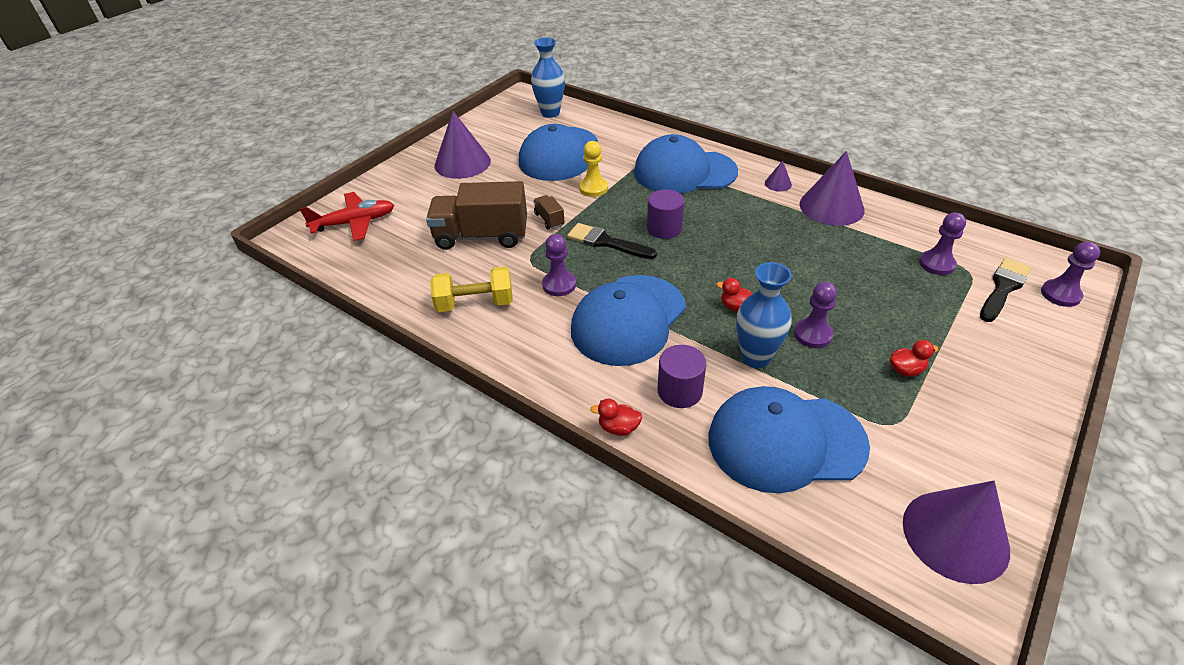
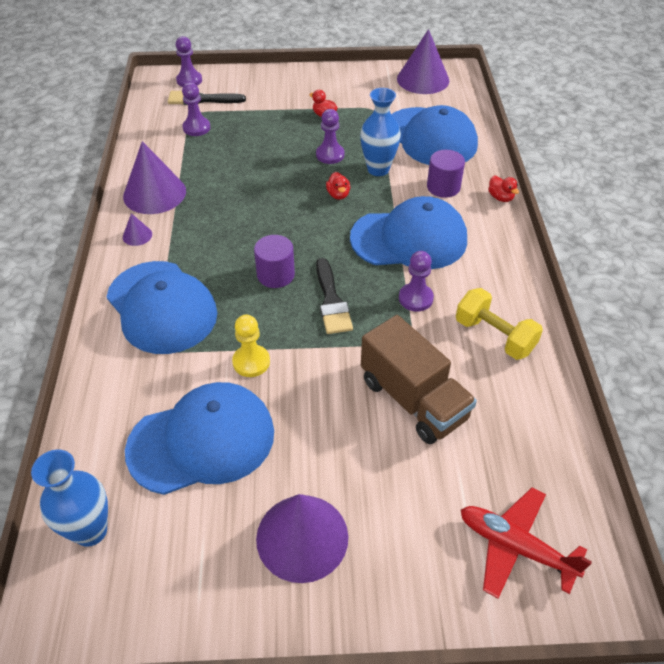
camera: 130 degrees left, 5 degrees up
brown truck [533,195,565,229] -> none

